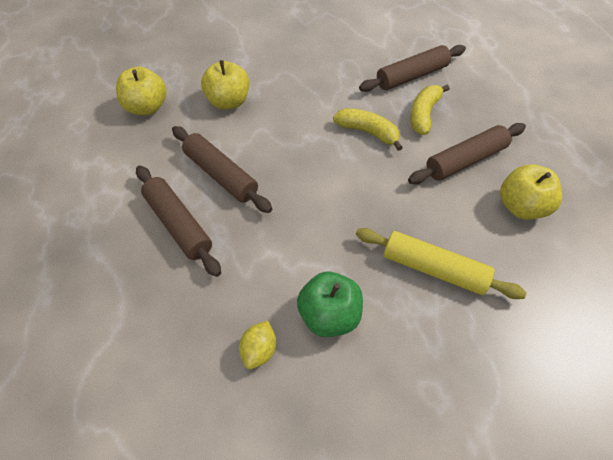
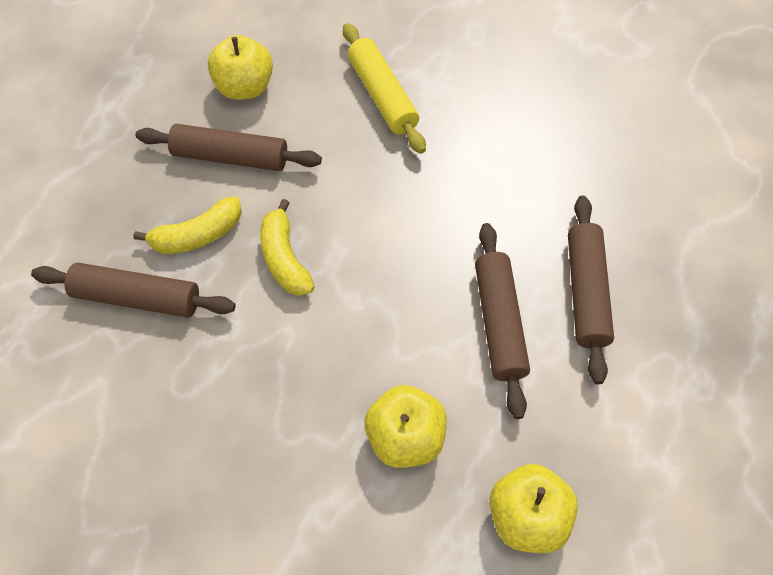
camera: 140 degrees left, 5 degrees up
yellow lemon [239,321,276,369] -> none
green apple [297,272,363,337] -> none

